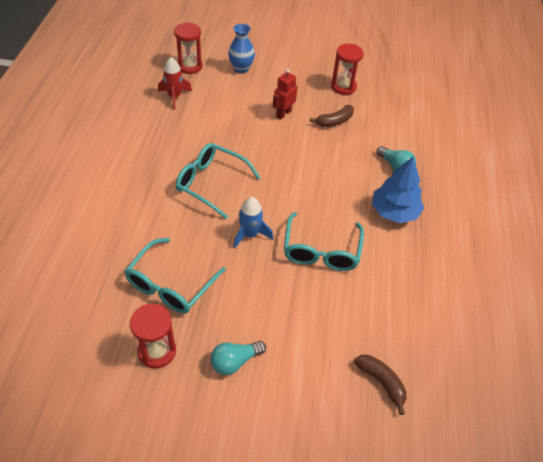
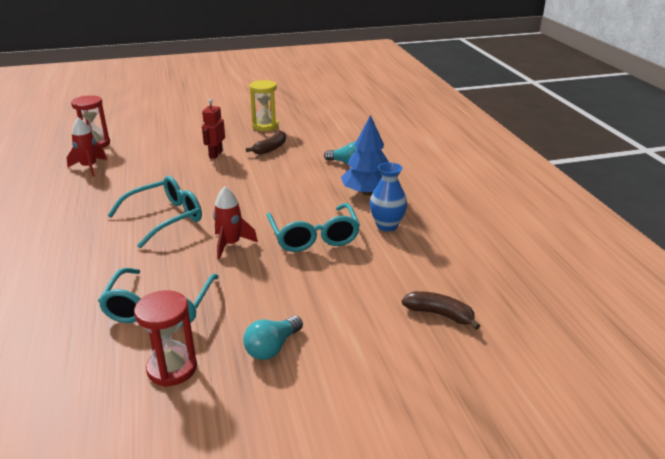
camera: 20 degrees left, 20 degrees down
turquoise glasses [176,143,261,219] -> turquoise glasses turned 135 degrees clockwise [107,176,202,248]
blue vase [228,24,255,73] -> blue vase moved to [370,162,407,231]
blue rocket [233,197,273,249] -> red rocket [213,187,258,259]
red hourglass [331,44,364,95] -> yellow hourglass [249,80,279,131]

